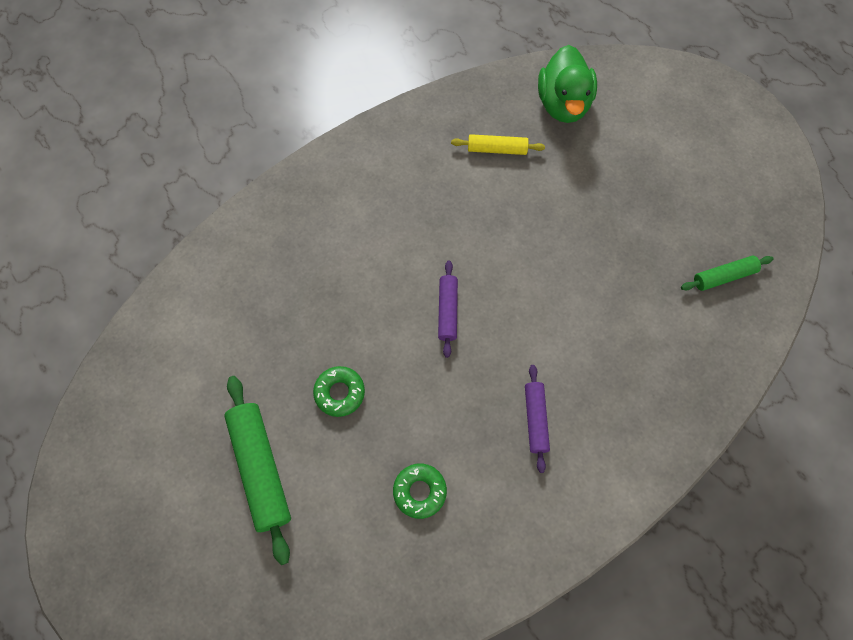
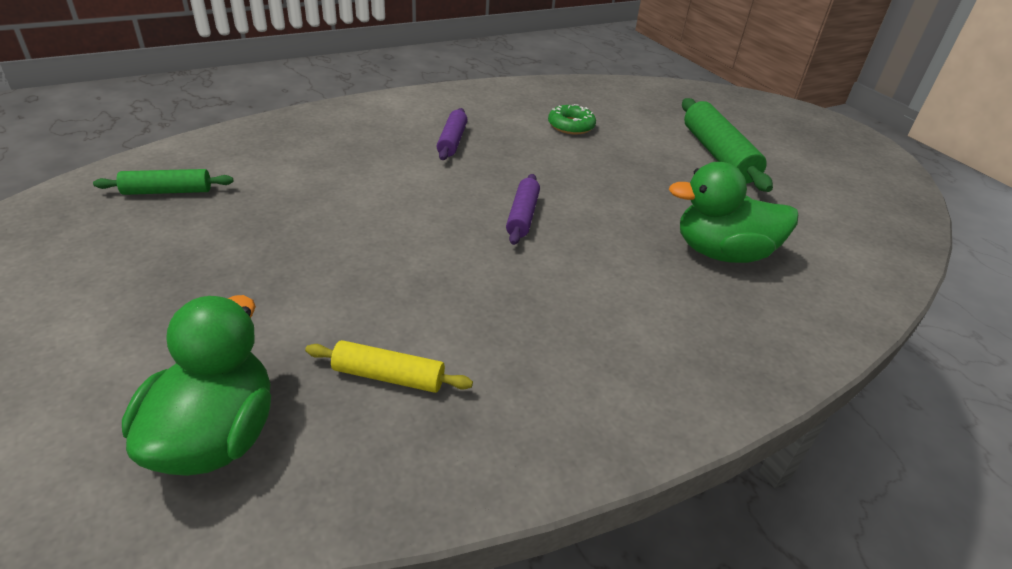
camera: 175 degrees left, 30 degrees down
green donut [313,366,365,417] -> none
none -> green duck [669,162,798,263]

